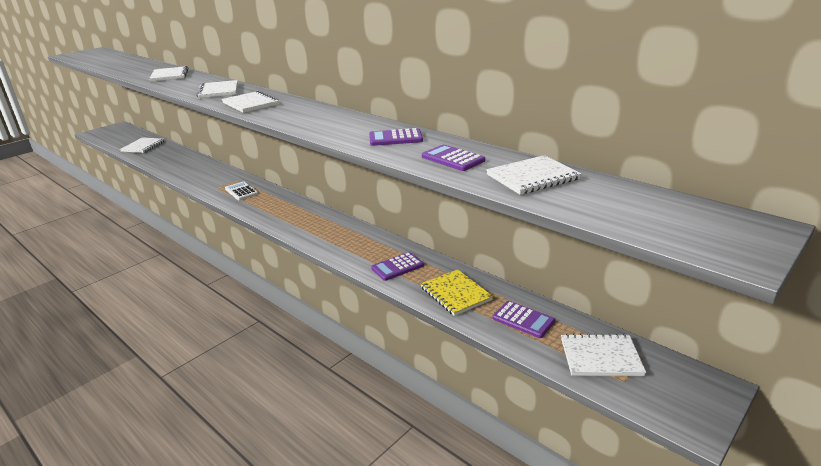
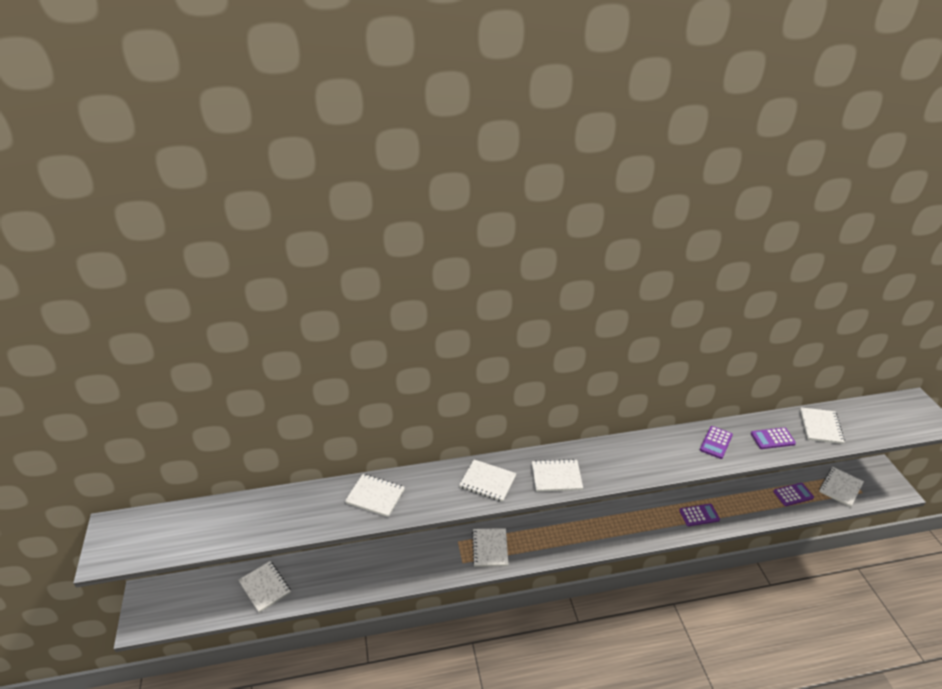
camera: 55 degrees left, 10 degrees up
white calculator [225,181,259,200] -> white notebook [472,528,508,567]
purple calculator [371,252,424,281] -> purple calculator turned 105 degrees counterclockwise [679,504,720,526]
yellow notebook [421,269,493,316] -> none

